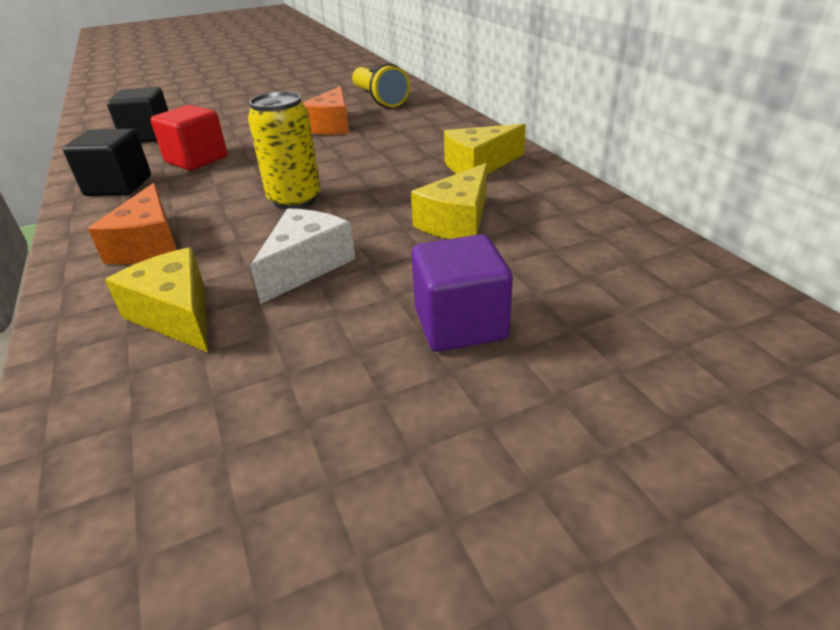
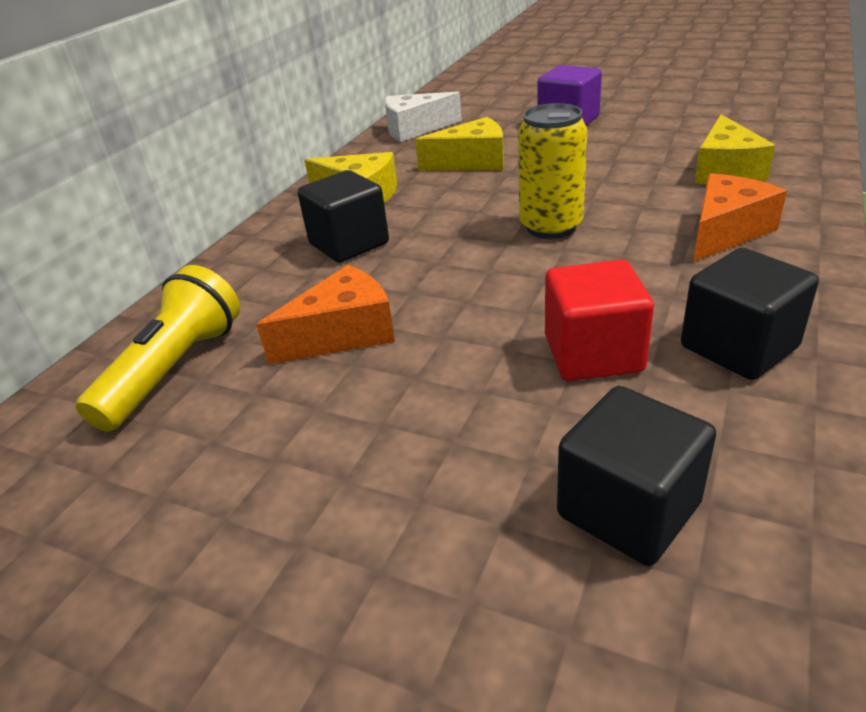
camera: 130 degrees left, 0 degrees up
white cheese [250,208,355,304] -> white cheese moved to [385,91,462,142]
none -> black cube [298,170,389,263]

